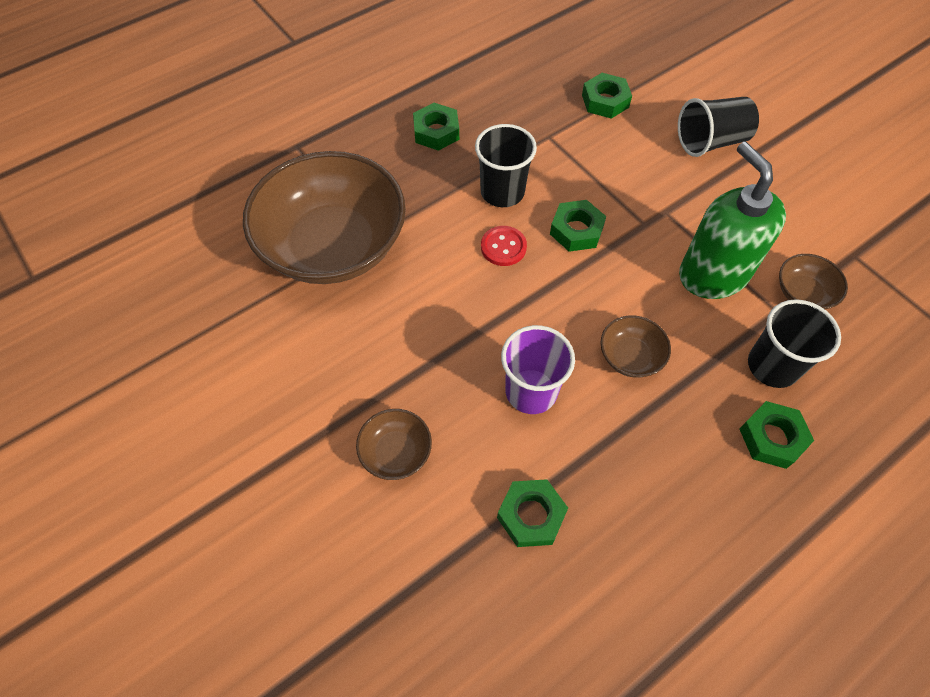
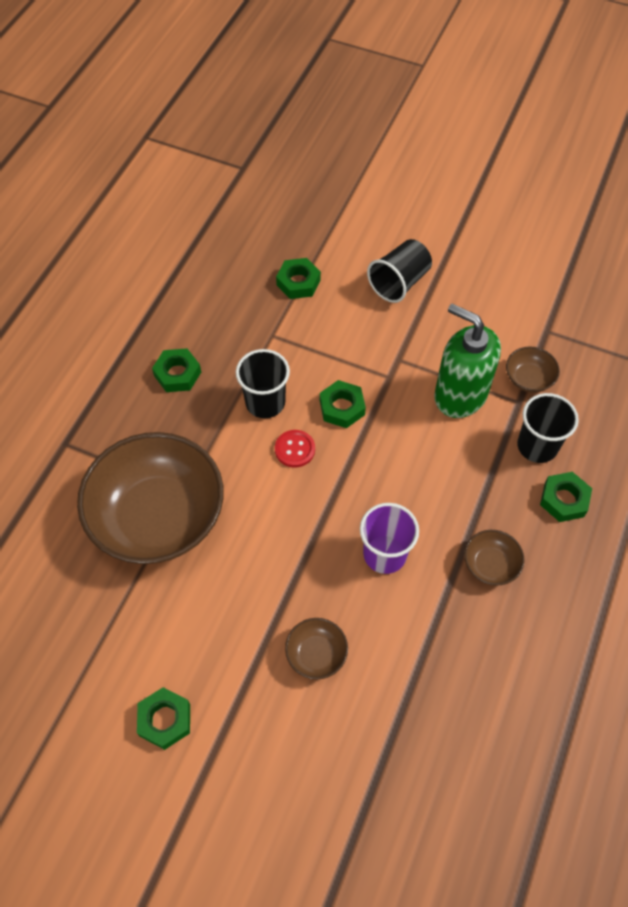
camera: 30 degrees left, 0 degrees up
green nut [497,479,568,547] -> green nut moved to [137,687,190,750]
brown bowl [600,315,671,378] -> brown bowl moved to [464,530,524,586]

